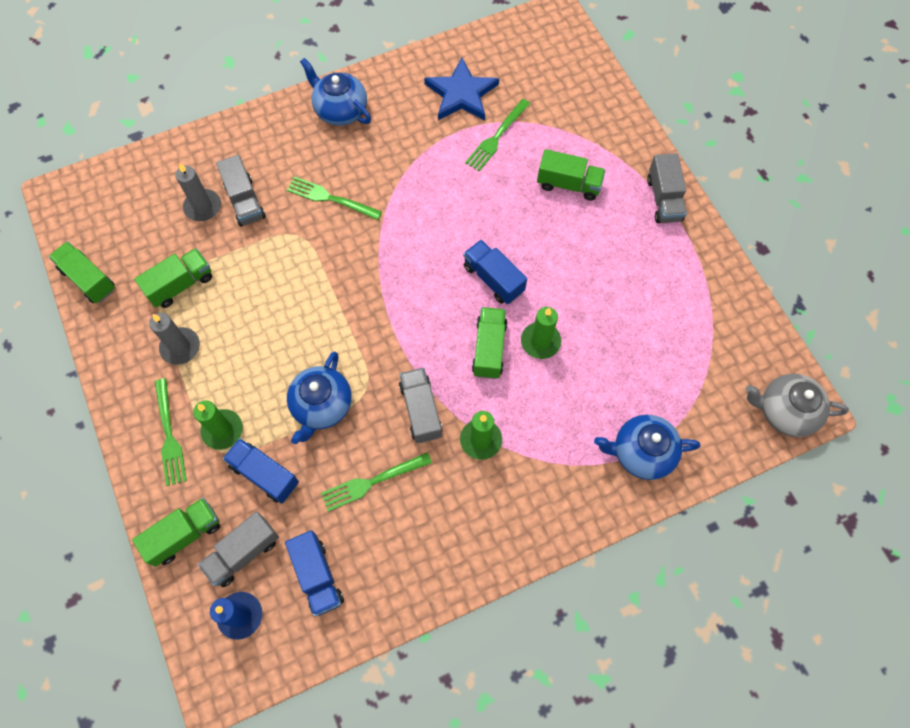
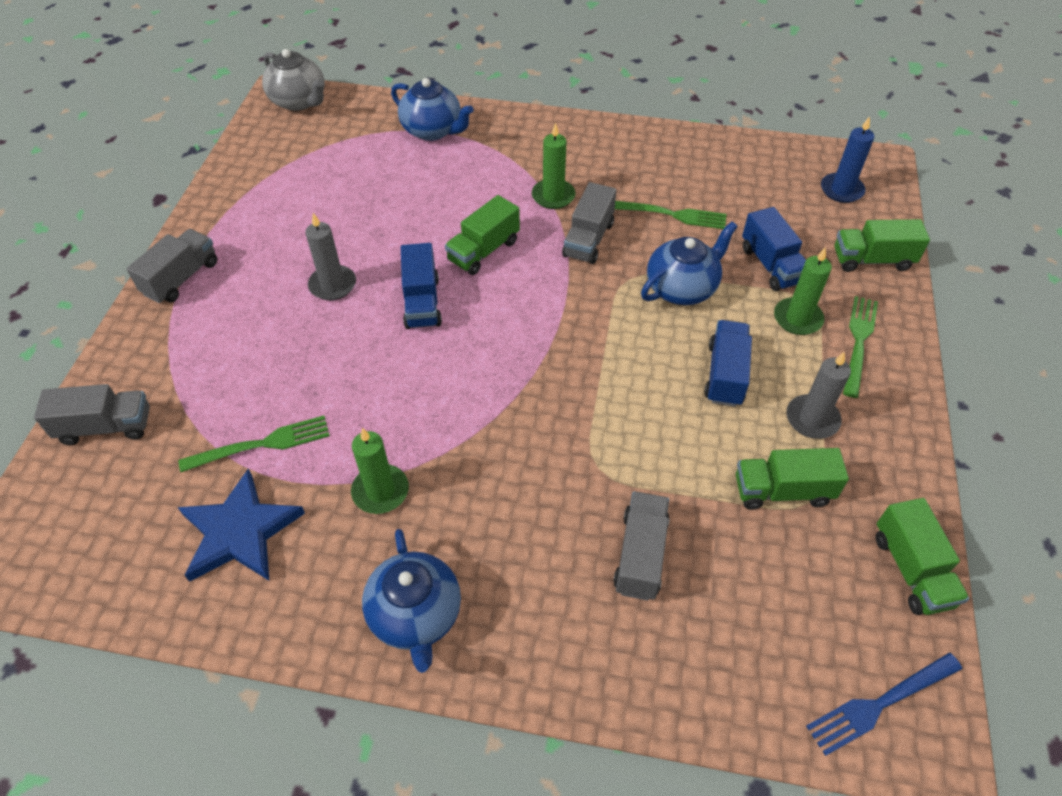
camera: 145 degrees left, 15 degrees down
grey candle [175,163,221,221] -> grey candle moved to [305,213,356,300]
grey truck [198,512,279,587] -> grey truck moved to [34,384,150,445]
blue truck [285,530,344,616] -> blue truck moved to [704,320,752,407]
green fork [287,176,382,220] -> none
green candle [521,307,561,359] -> green candle moved to [351,428,409,514]
green truck [537,149,606,201] -> none
none -> blue fork [806,653,962,756]

